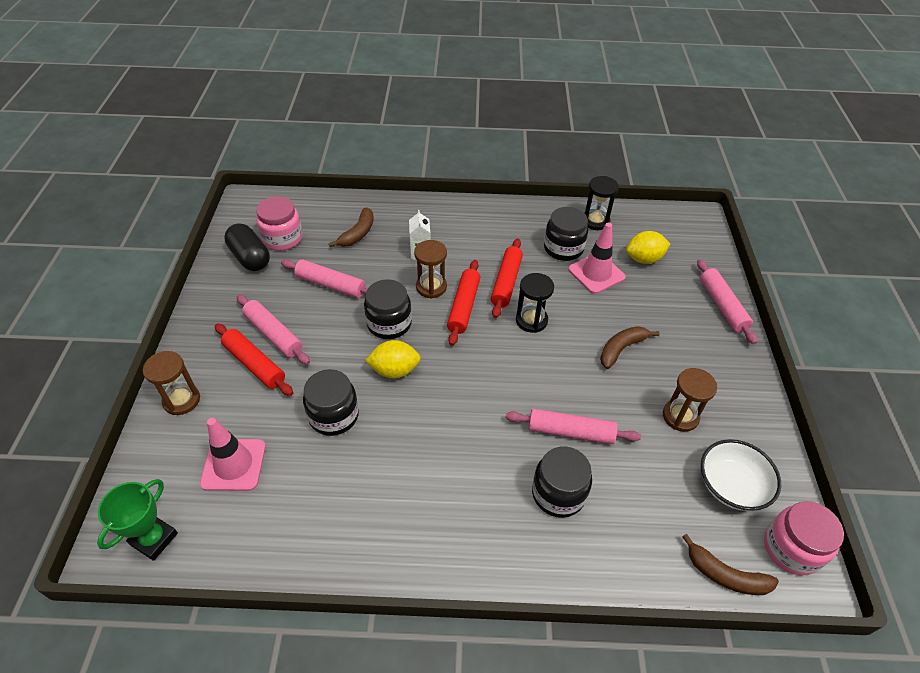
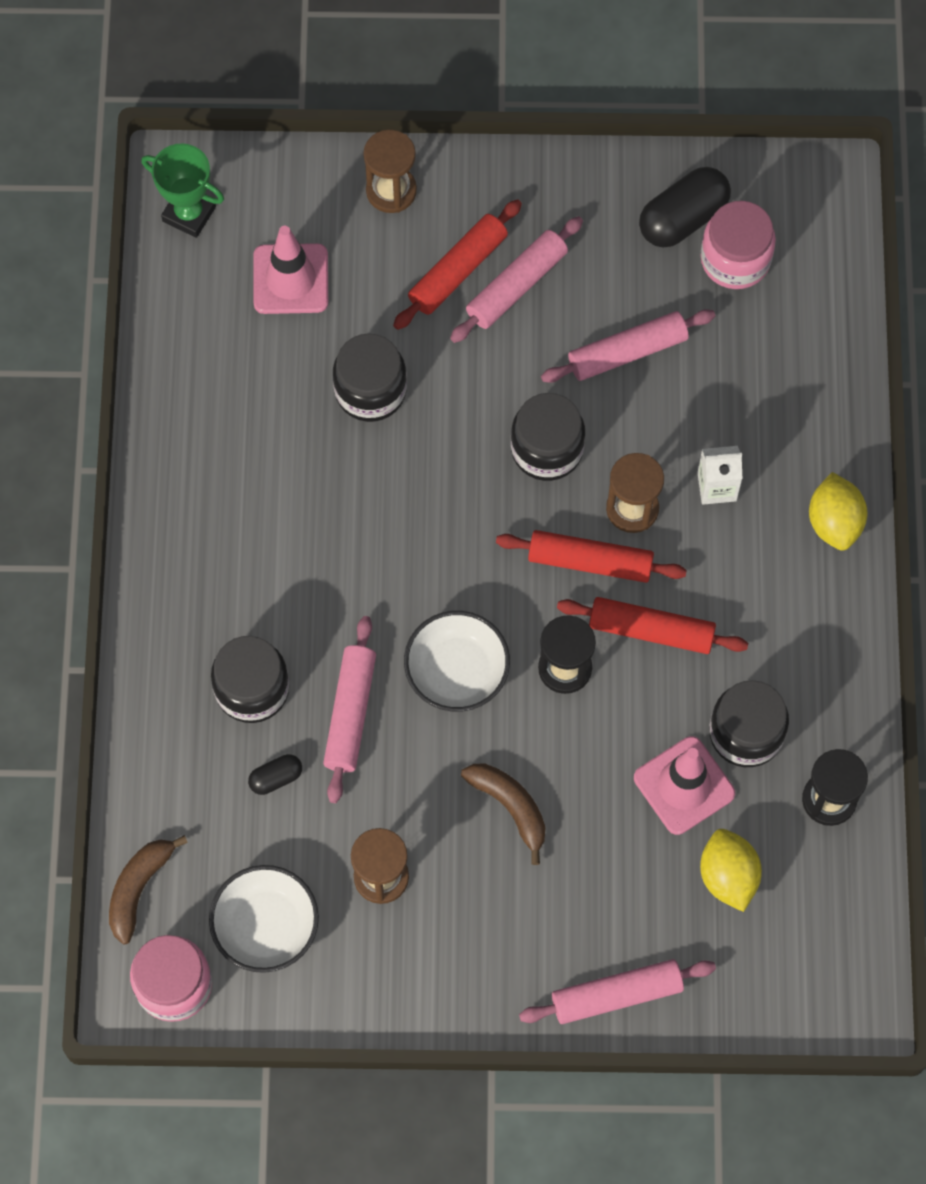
camera: 90 degrees right, 20 degrees up
pink rolling pin [281,260,367,298] -> pink rolling pin turned 45 degrees clockwise [541,309,715,383]
brown banana [329,208,374,247] -> none
yellow lemon [365,340,421,378] -> yellow lemon moved to [809,472,868,551]
none -> black capsule [248,754,302,795]
none -> white bowl [404,611,510,712]

